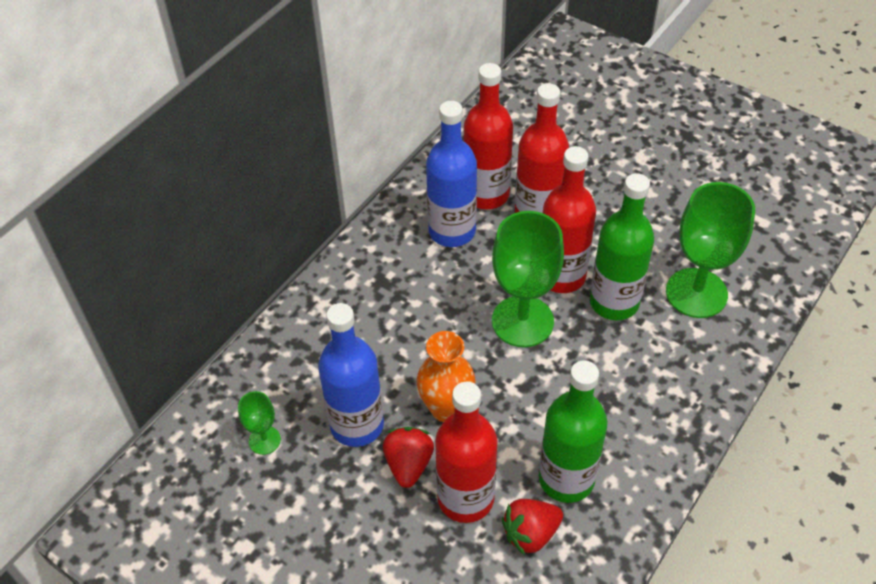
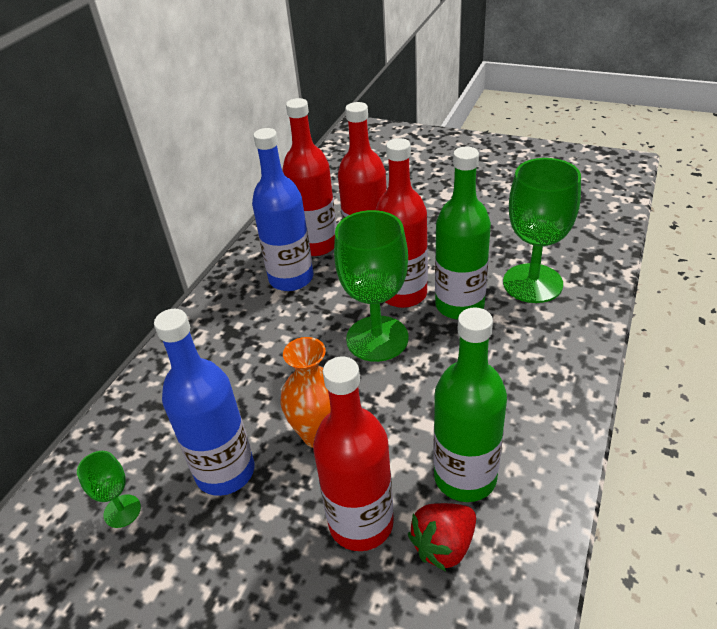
camera: 10 degrees left, 10 degrees down
red strawberry [383,427,434,488] -> none

